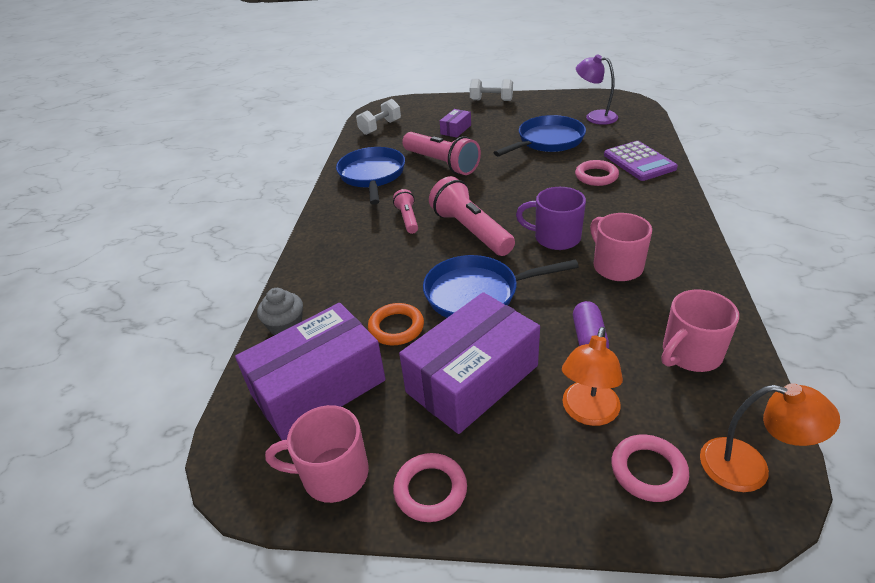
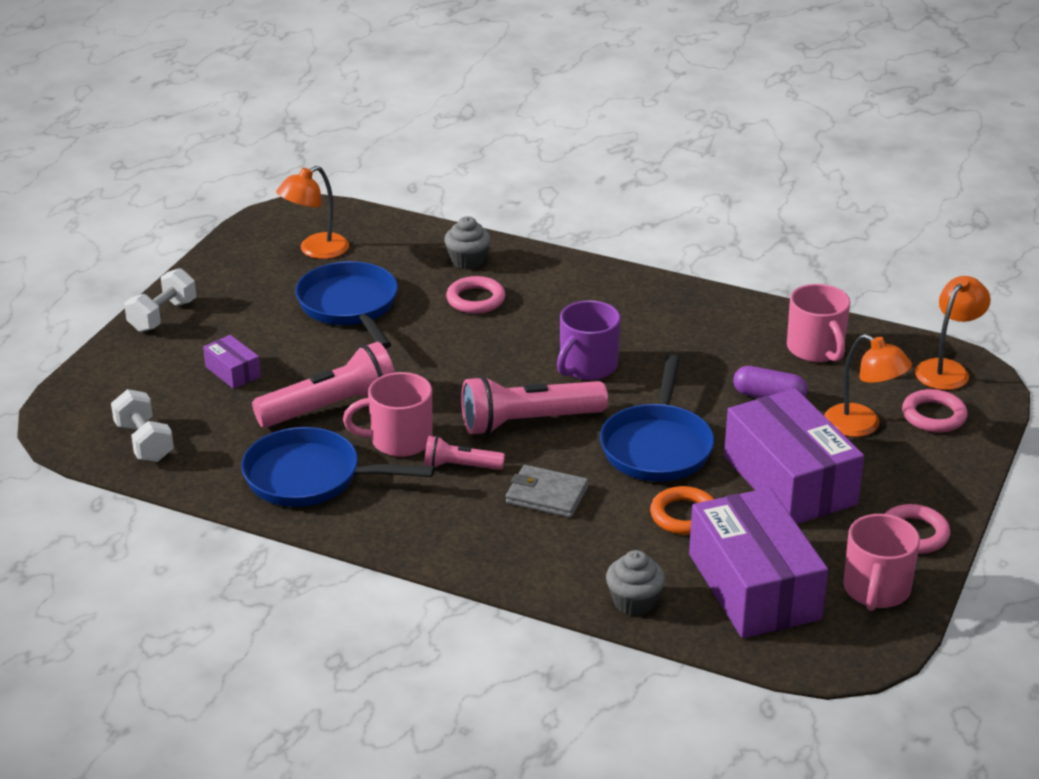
camera: 75 degrees left, 5 degrees down
purple lamp [576,54,618,125] -> orange lamp [276,166,349,259]
pink mug [590,213,652,281] -> pink mug moved to [343,372,433,457]
purple calculator [604,141,678,181] -> grey cupcake [444,216,491,269]
none -> grey wallet [506,465,589,518]

